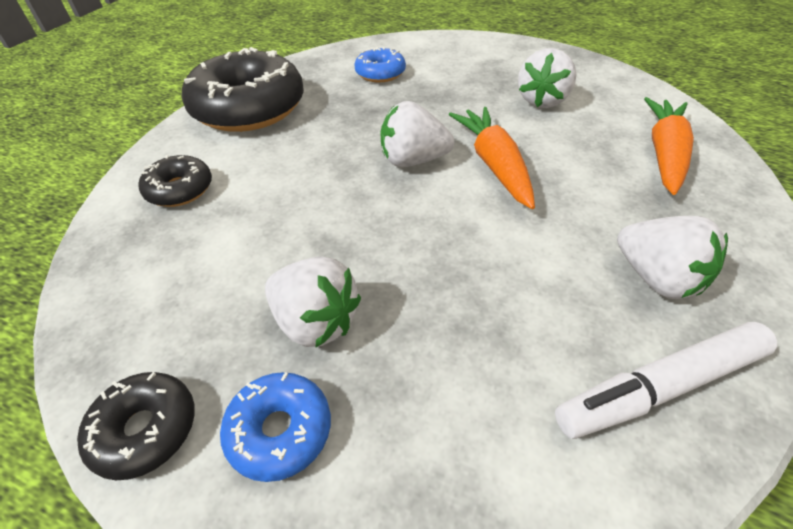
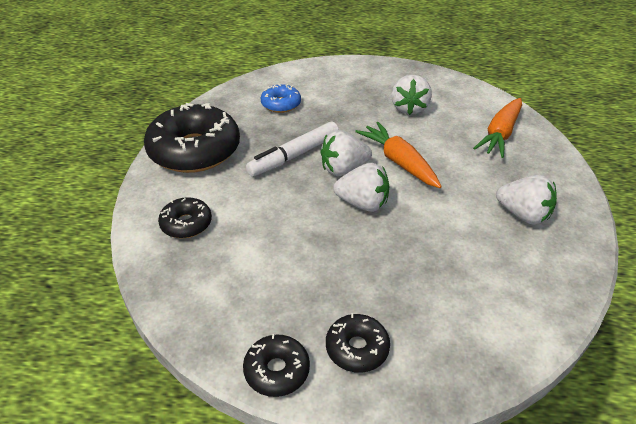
camera: 20 degrees left, 5 degrees down
blue donut [220,372,331,482] -> black donut [326,313,390,373]
white strawberry [265,256,361,348] -> white strawberry moved to [333,163,389,212]
white marker [555,322,777,439] -> white marker moved to [246,122,339,176]
orange carrot [644,97,694,195] -> orange carrot turned 150 degrees counterclockwise [473,98,522,158]

